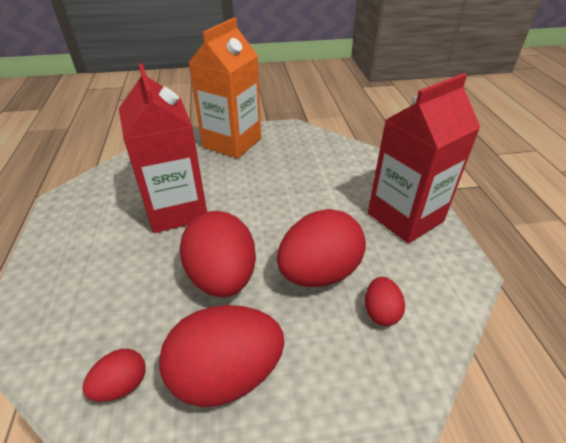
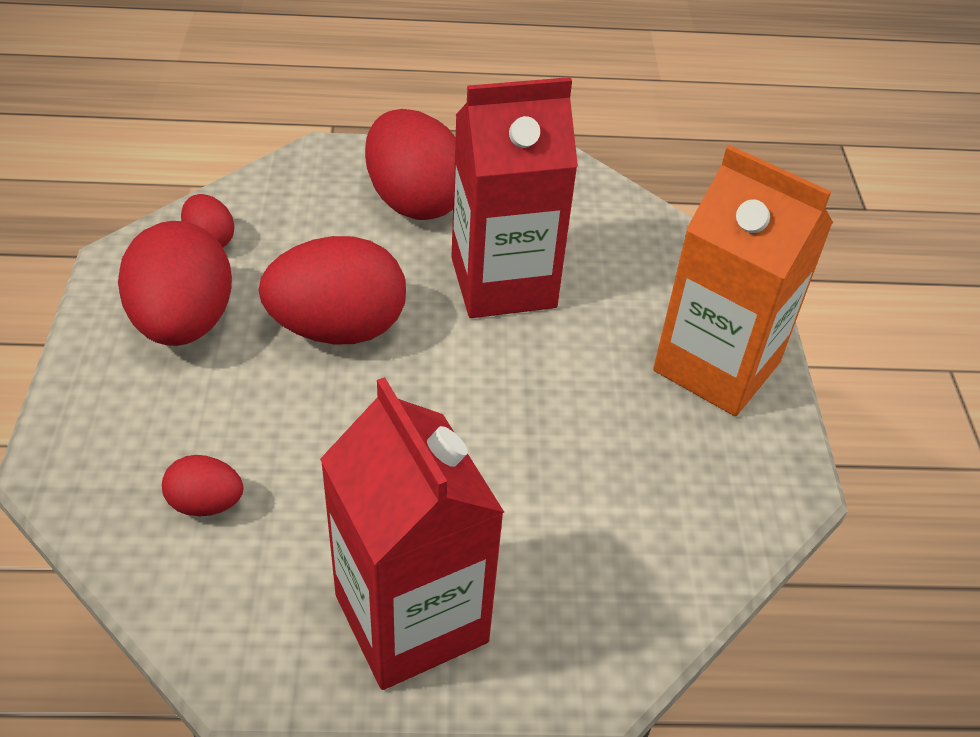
camera: 95 degrees right, 5 degrees up
red egg [277,209,366,287] -> red egg moved to [365,109,456,220]

